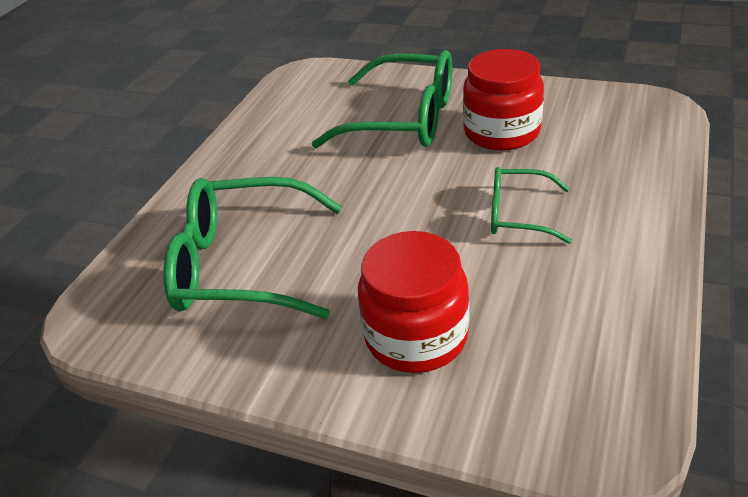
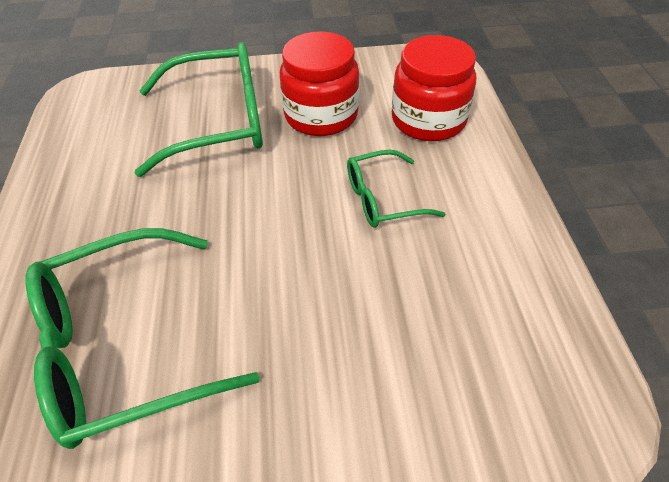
camera: 30 degrees left, 10 degrees up
red jar [358,231,469,373] -> red jar moved to [392,35,476,141]

